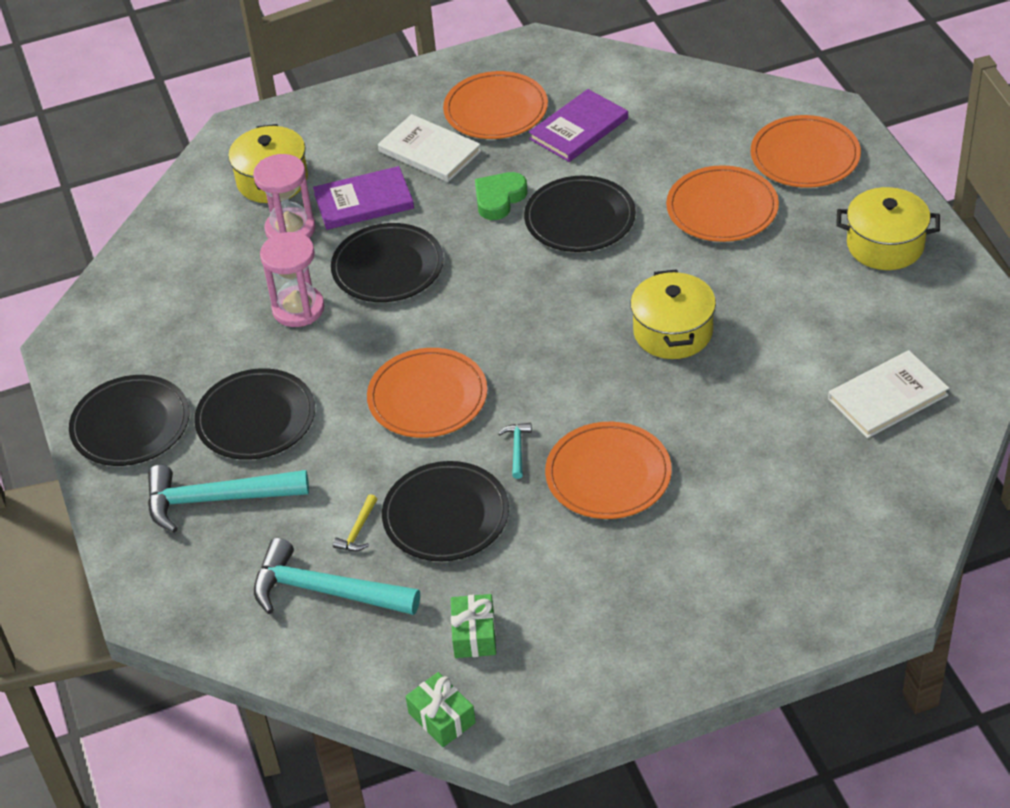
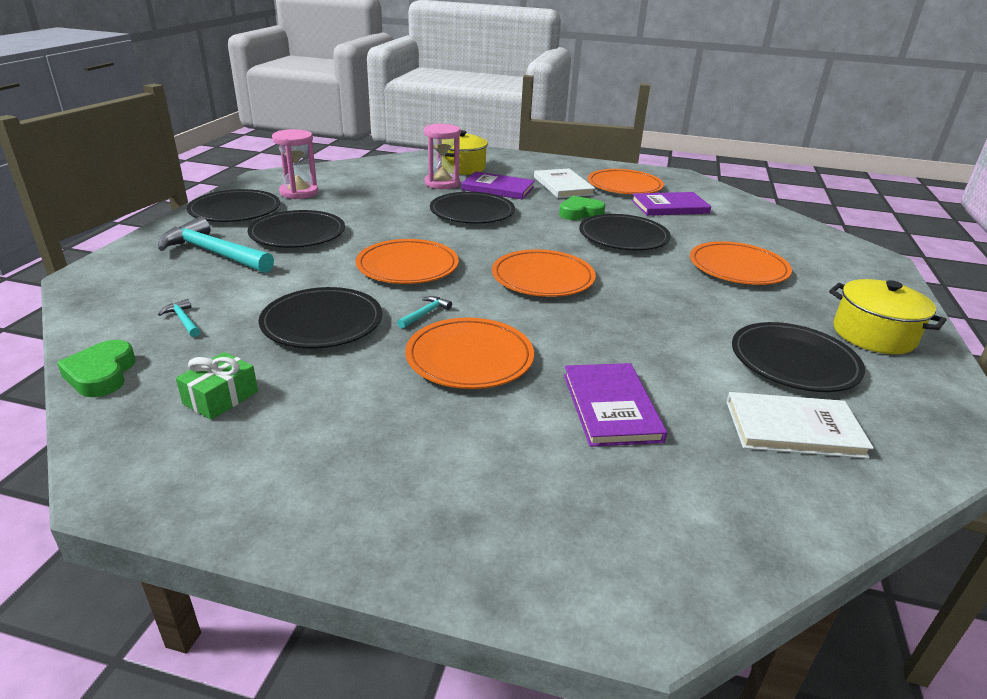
camera: 30 degrees right, 15 degrees down
turquoise hammer [254,538,420,615] -> turquoise hammer [158,299,200,337], size x0.43
pink hourglass [260,232,325,327] -> pink hourglass moved to [272,129,318,199]
yellow hammer [333,494,377,551] -> none
green gift [406,672,476,747] -> none
yellow pot [630,269,716,359] -> none
orange plate [751,115,861,188] -> orange plate moved to [492,249,596,297]
none -> green heart [57,340,136,397]
none -> purple book [564,363,667,447]
none -> black plate [732,322,865,392]

